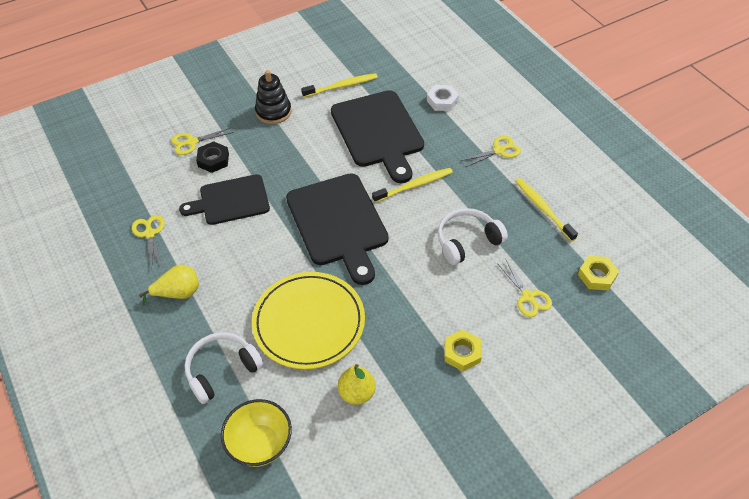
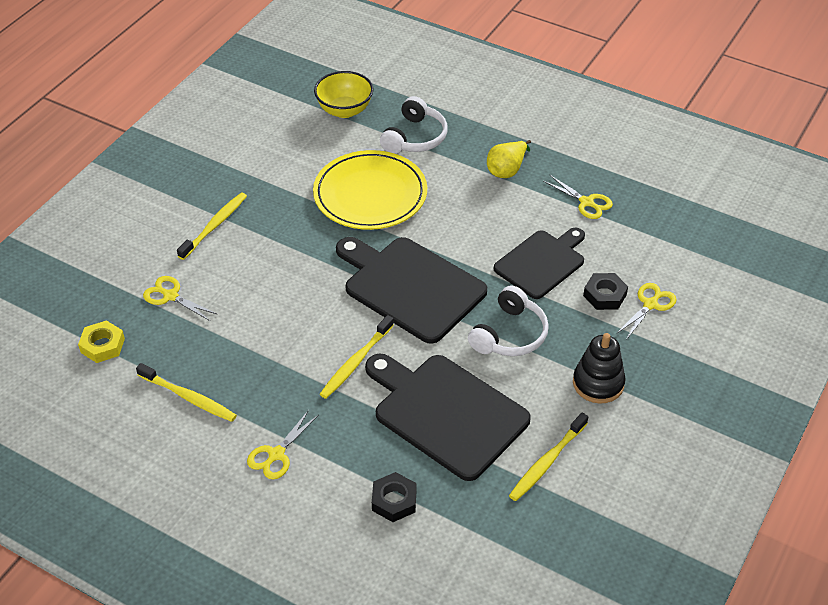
camera: 150 degrees right, 5 degrees down
yellow pear [338,364,376,405] -> none
white nut [427,85,459,111] -> black nut [372,472,417,522]
white headphones [438,208,508,265] -> white headphones moved to [468,286,549,356]
yellow nut [444,330,482,371] -> yellow toothbrush [177,193,247,260]

